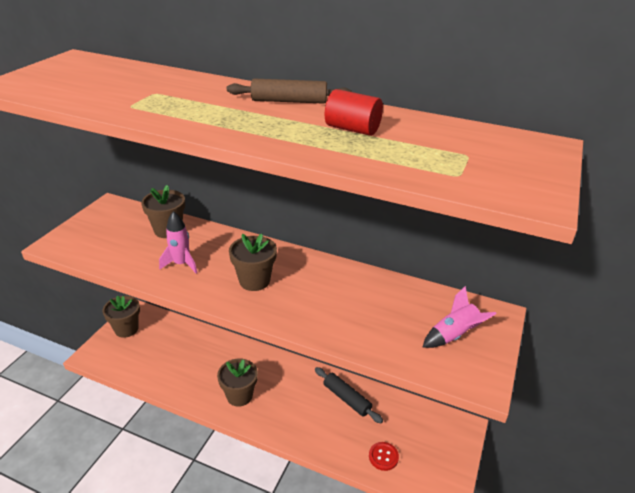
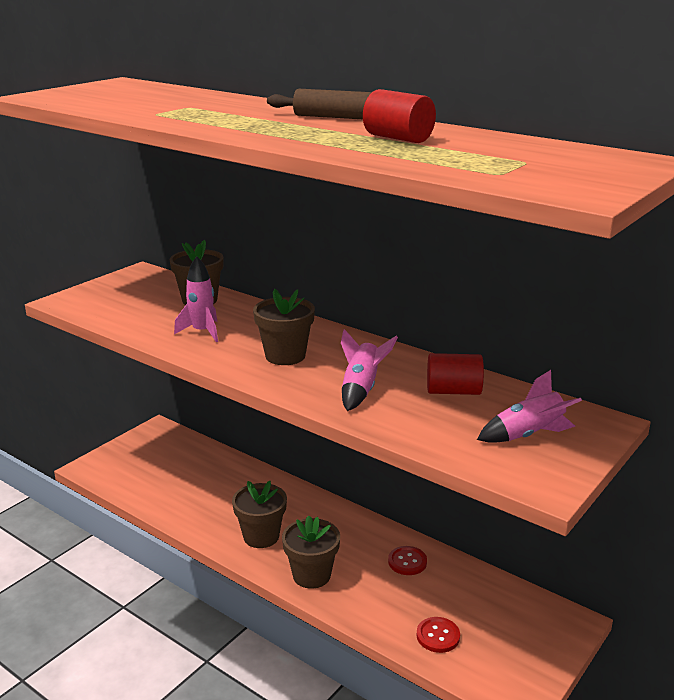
camera: 15 degrees right, 10 degrees down
brown flower pot [102,296,140,338] -> brown flower pot moved to [282,515,340,589]
black rolling pin [315,367,383,423] -> red button [388,546,427,575]
none -> pink rocket [341,329,398,411]
none -> red cylinder [427,353,484,395]

